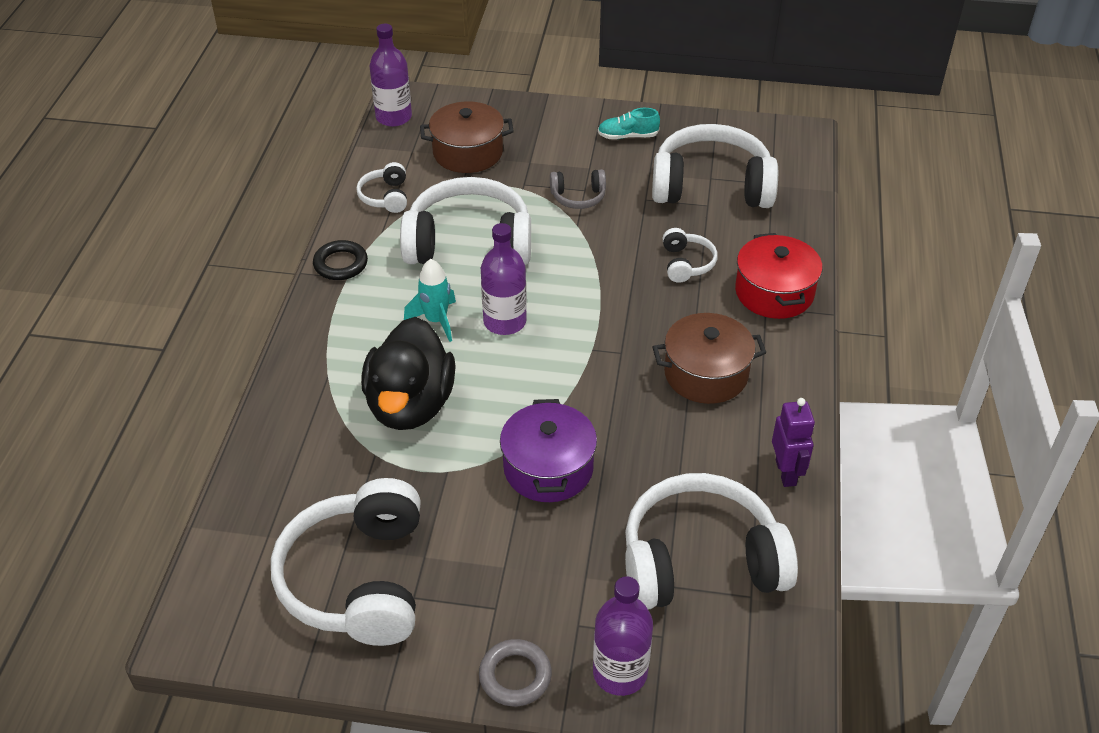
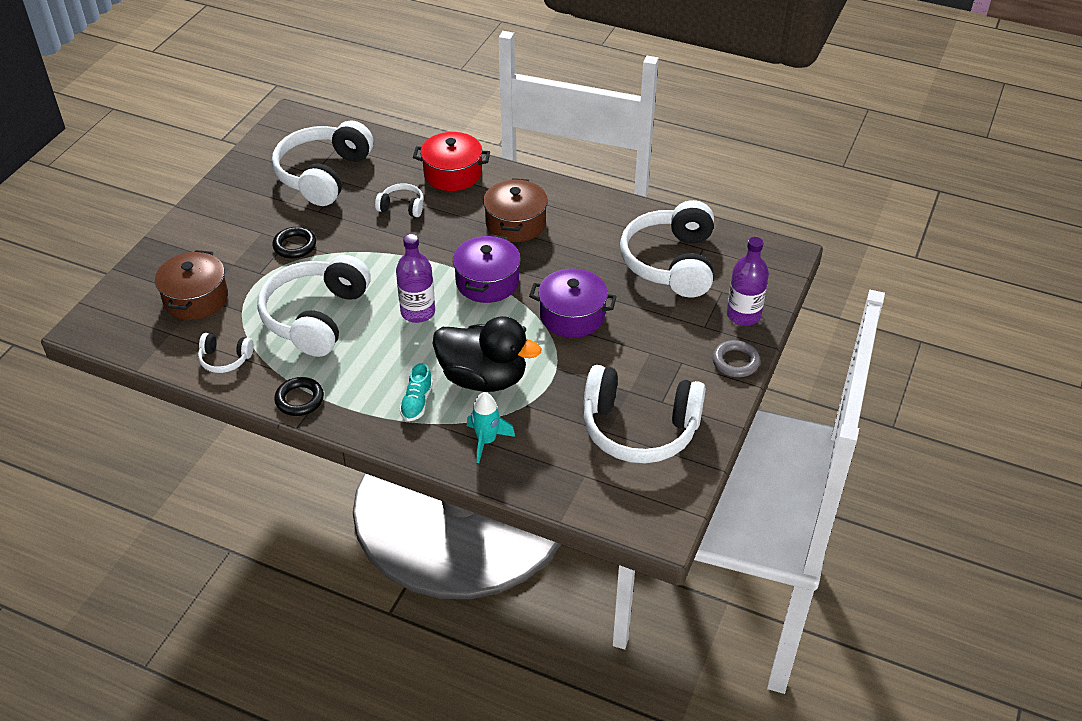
camera: 75 degrees left, 0 degrees up
purple bottle [369,24,412,127] -> none
turquoise rocket [404,259,456,342] -> turquoise rocket moved to [467,392,515,463]
grey headphones [550,169,606,209] -> black ring [272,227,316,258]
turquoise shoe [598,108,660,139] -> turquoise shoe moved to [400,363,433,421]
purple robot [772,398,815,487] -> none
none -> purple pot [453,234,520,303]

